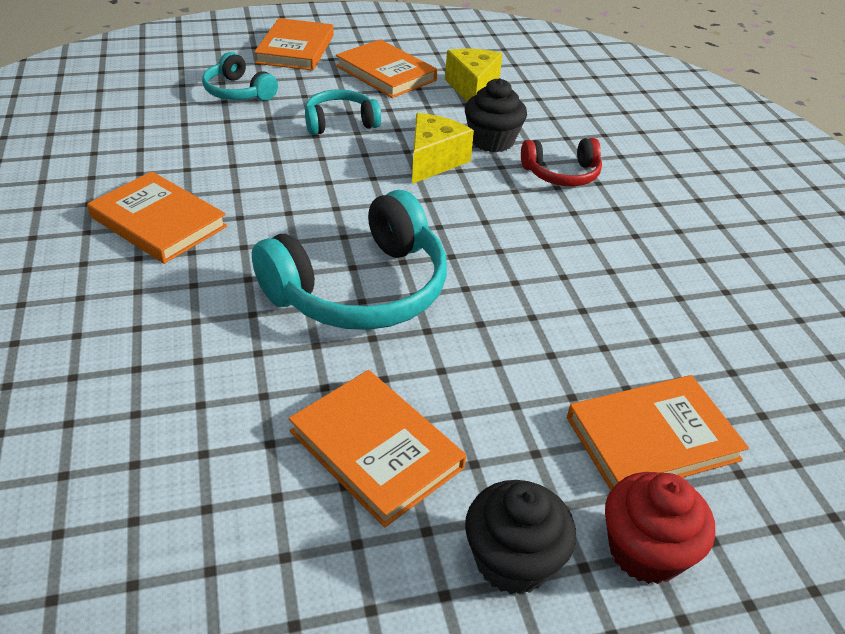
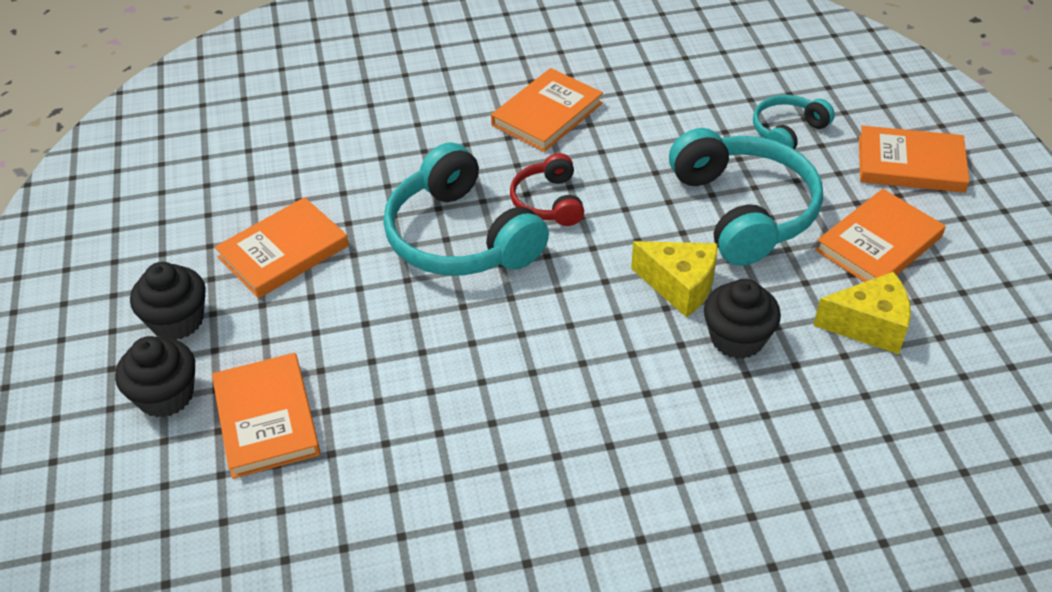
camera: 95 degrees right, 5 degrees up
turquoise headphones [305,89,381,135] -> turquoise headphones [669,128,823,266], size x1.87
red headphones [521,138,602,186] -> red headphones moved to [510,153,584,226]
red cupcake [605,472,715,584] -> black cupcake [115,336,195,418]

